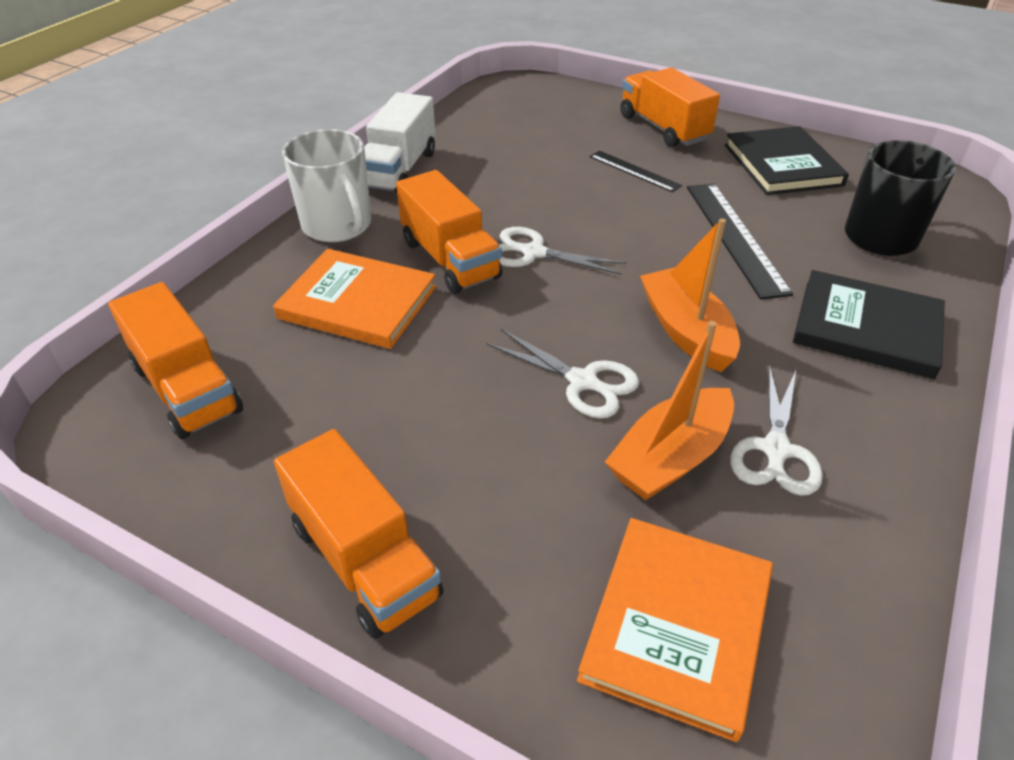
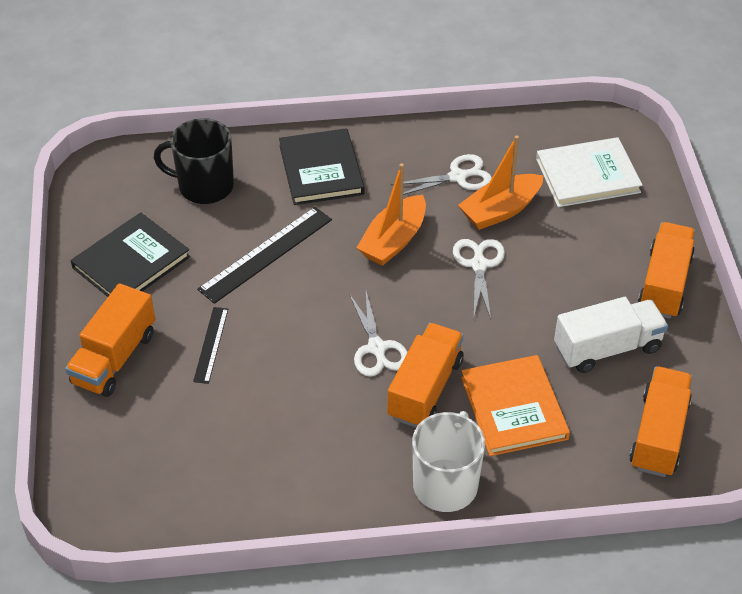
camera: 125 degrees left, 5 degrees up
white truck [364,92,435,193] -> white truck moved to [554,297,668,373]
orange book [577,518,773,742] -> white book [536,137,643,207]
orange boat [605,321,734,500] -> orange boat turned 135 degrees clockwise [458,135,544,230]

